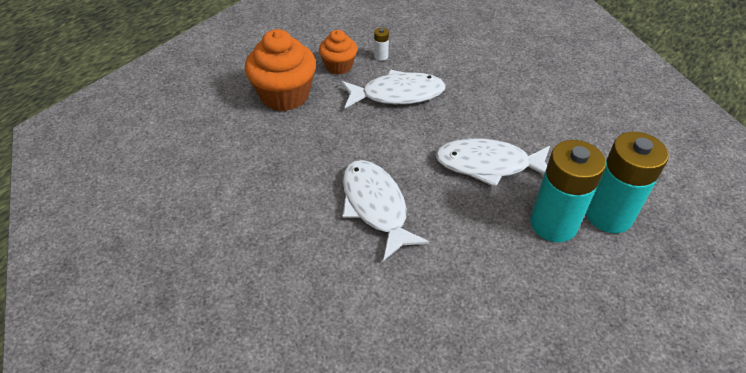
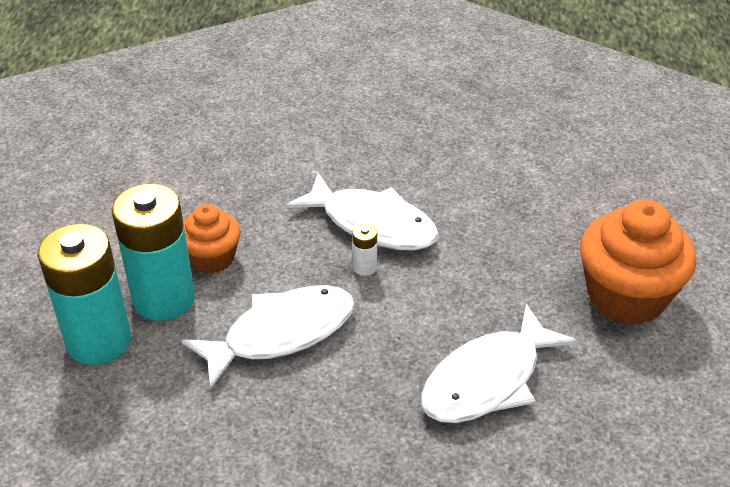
camera: 145 degrees right, 5 degrees down
orange cupcake [319,30,357,75] -> orange cupcake moved to [183,204,241,273]
white battery [374,28,389,61] -> white battery moved to [352,224,377,276]

